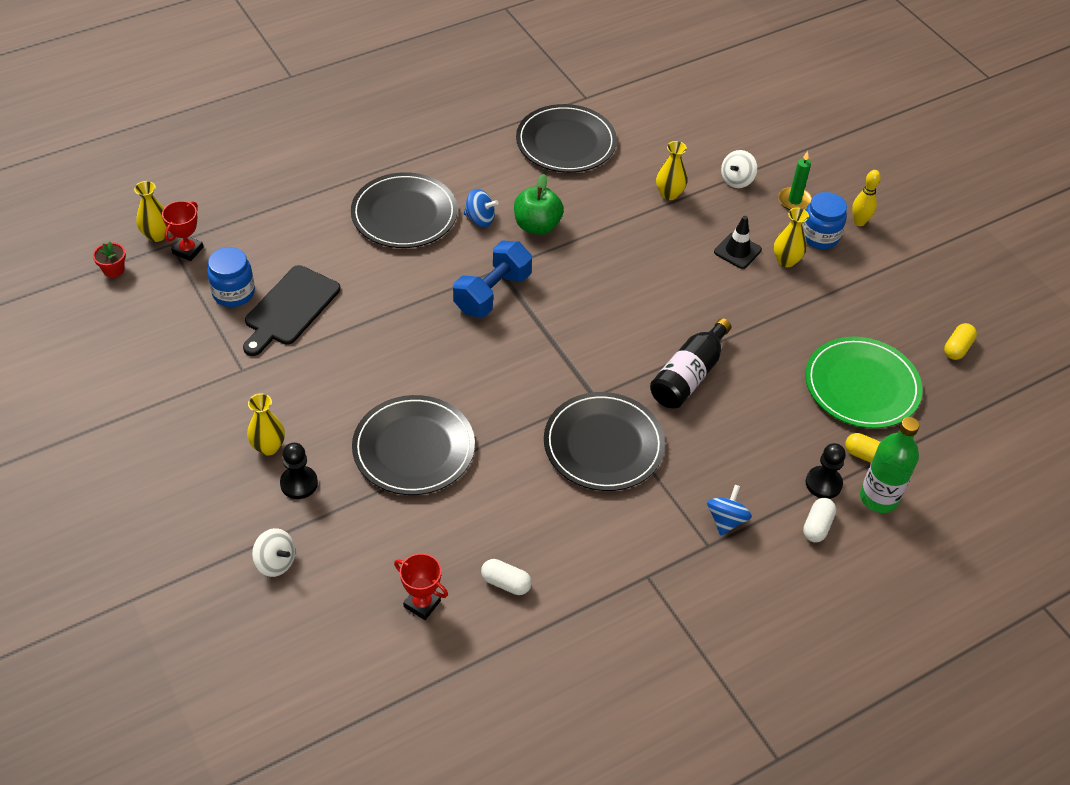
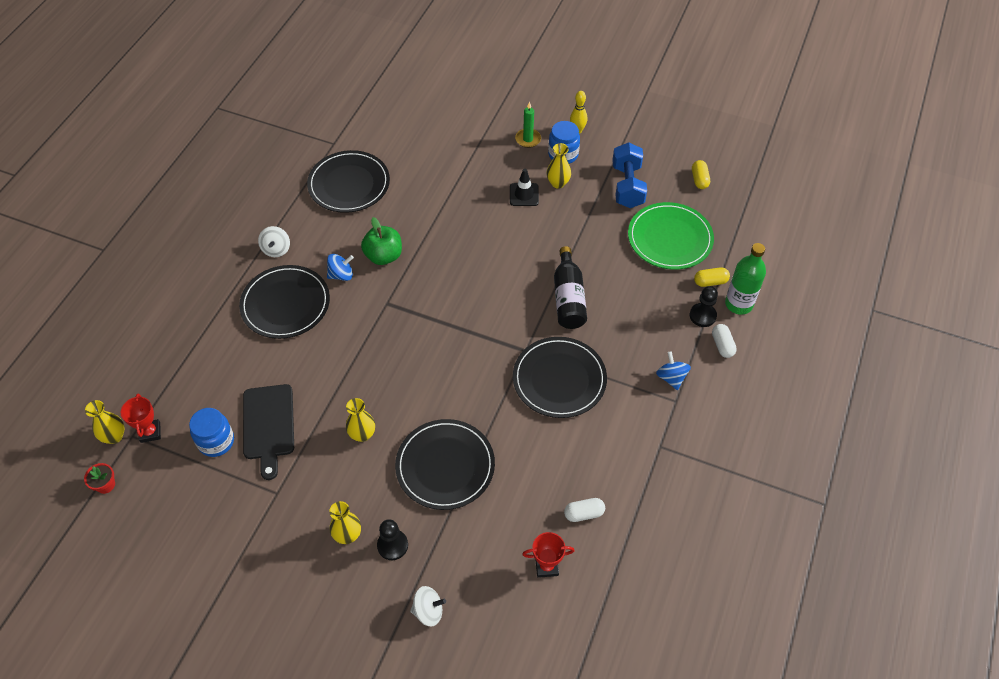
camera: 35 degrees left, 5 degrees up
blue dumbbell [453,241,532,317] -> blue dumbbell moved to [612,142,647,208]
yellow vase [656,141,687,200] -> yellow vase moved to [346,398,375,442]
white spinning top [721,150,757,188] -> white spinning top moved to [258,226,290,257]

